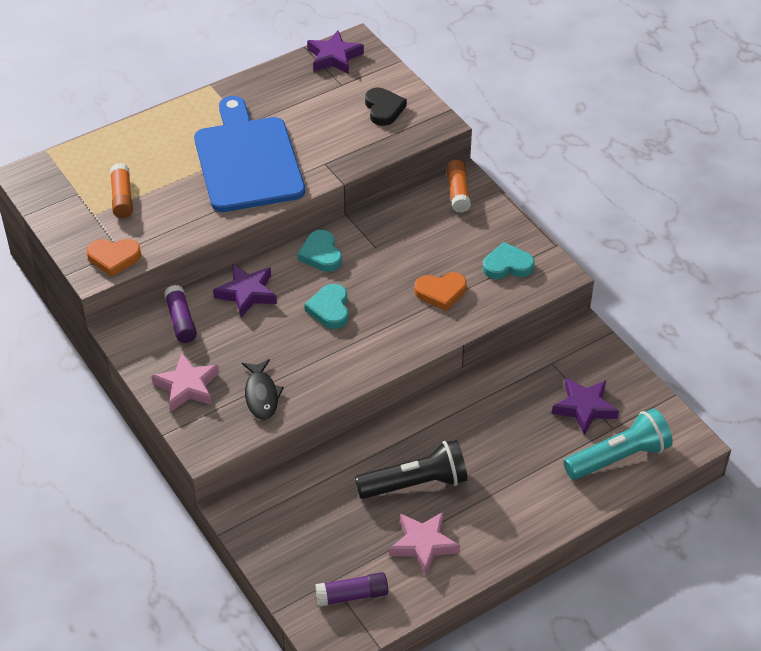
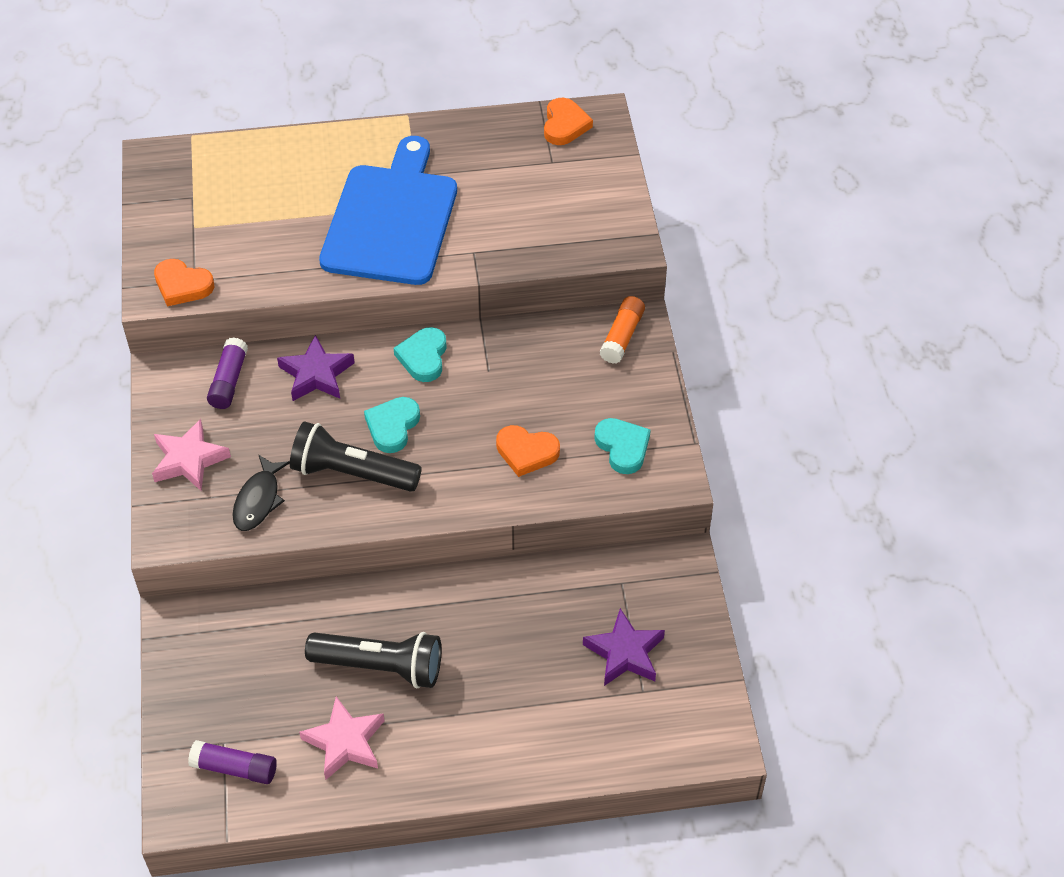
camera: 25 degrees right, 5 degrees up
orange glue stick [110,163,133,218] -> none
purple star [307,30,364,74] -> orange heart [544,98,593,145]
black heart [365,88,407,126] -> none
turquoise heart [483,242,535,279] -> turquoise heart turned 45 degrees clockwise [594,418,651,474]
turquoise flashlight [563,408,673,480] -> none
none -> black flashlight [290,421,422,492]

